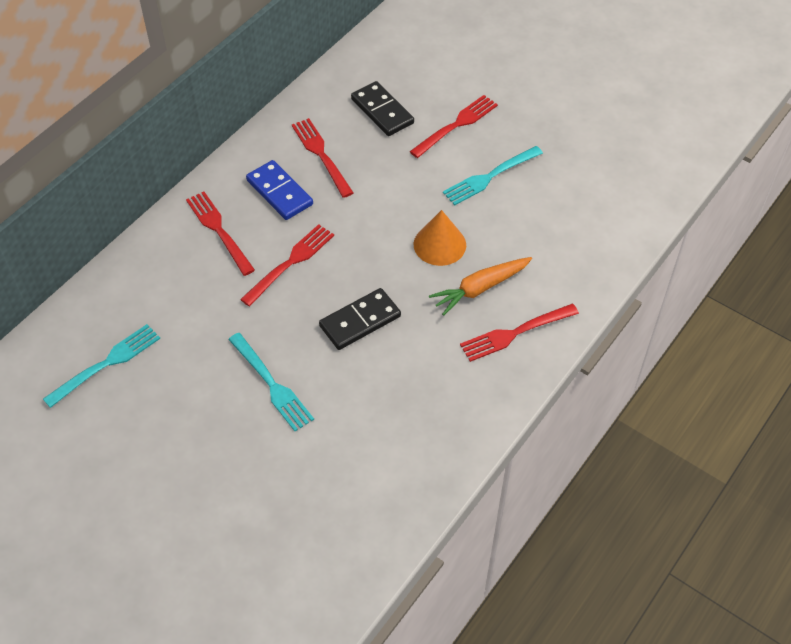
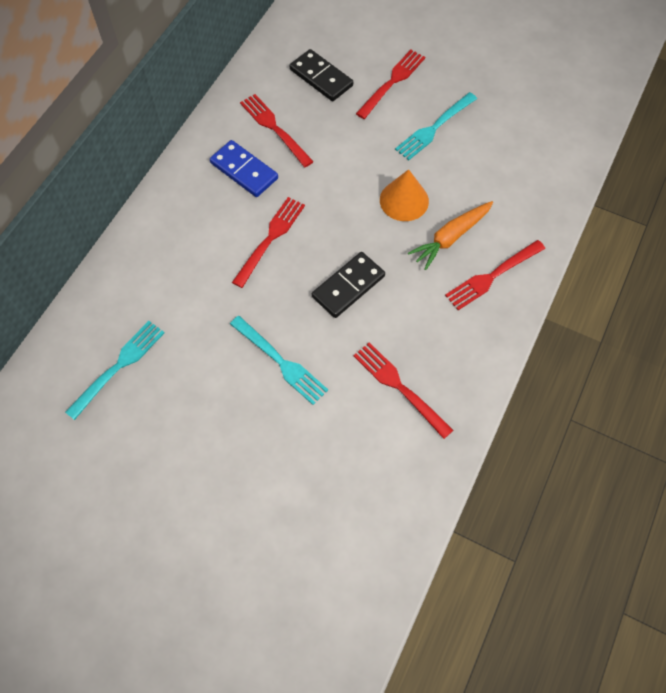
camera: 10 degrees left, 10 degrees up
red fork [186,192,255,276] -> red fork moved to [354,342,453,439]

